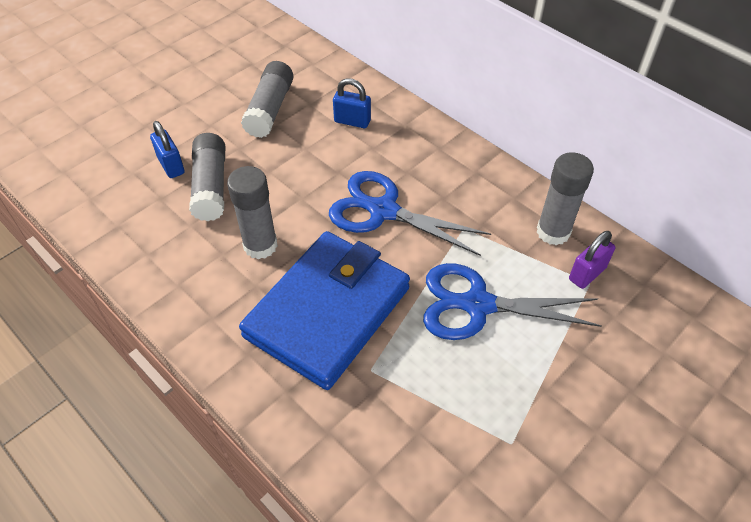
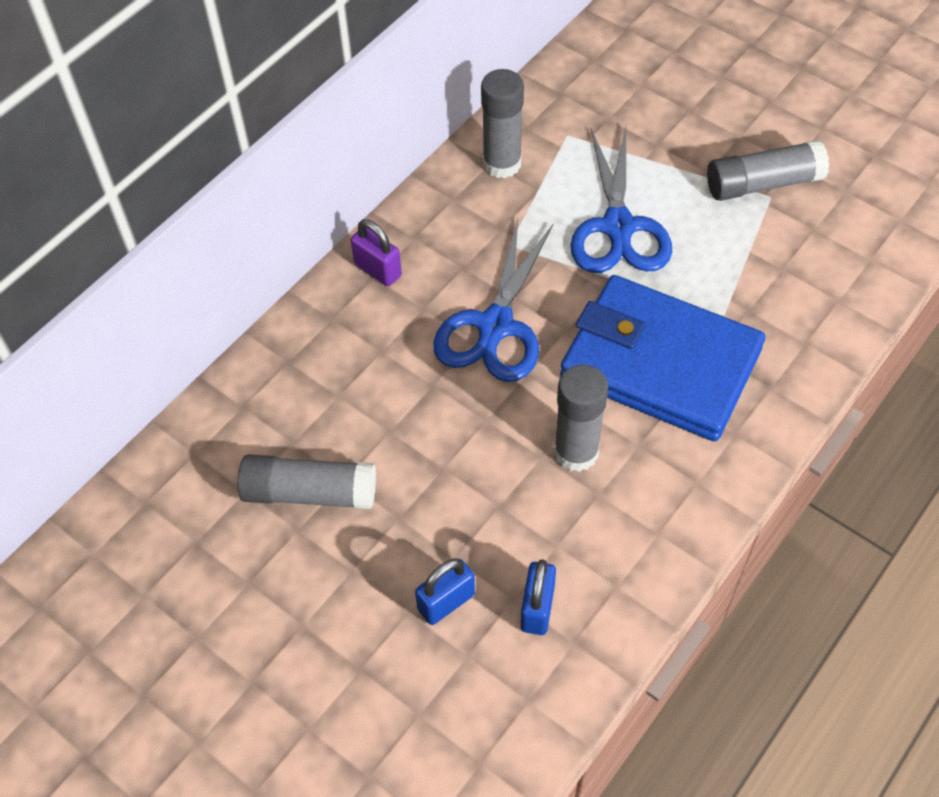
camera: 95 degrees left, 5 degrees up
grey glue stick [189,133,225,221] -> grey glue stick moved to [707,140,829,201]
blue padlock [333,78,371,128] -> blue padlock moved to [521,559,556,635]
purple padlock [569,231,615,289] -> purple padlock moved to [351,219,402,286]

